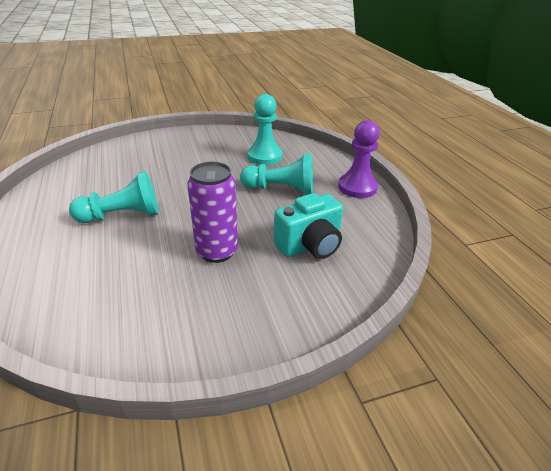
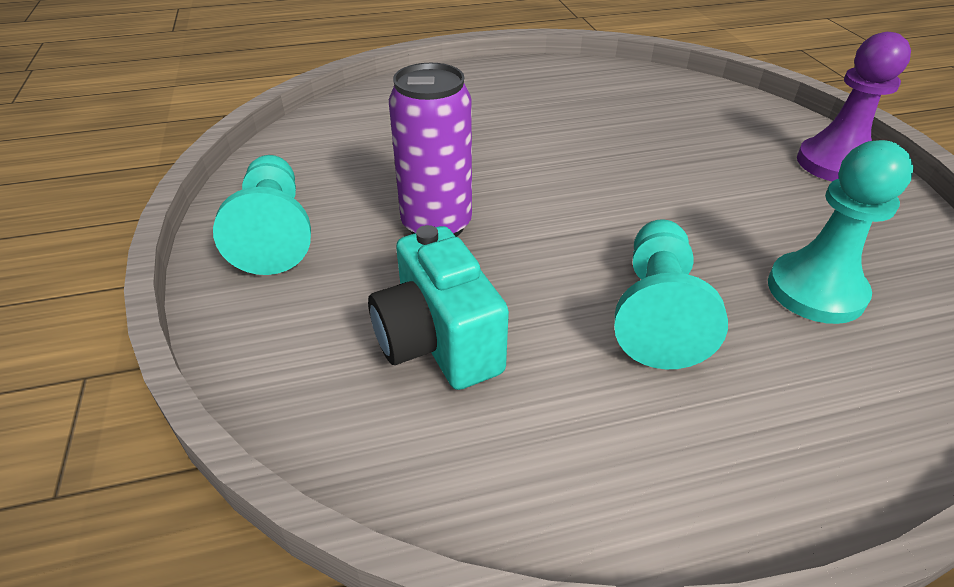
camera: 95 degrees right, 5 degrees up
turquoise pawn [69,171,159,223] -> turquoise pawn moved to [213,155,311,275]
purple pawn [338,120,380,198] -> purple pawn moved to [797,32,911,181]

